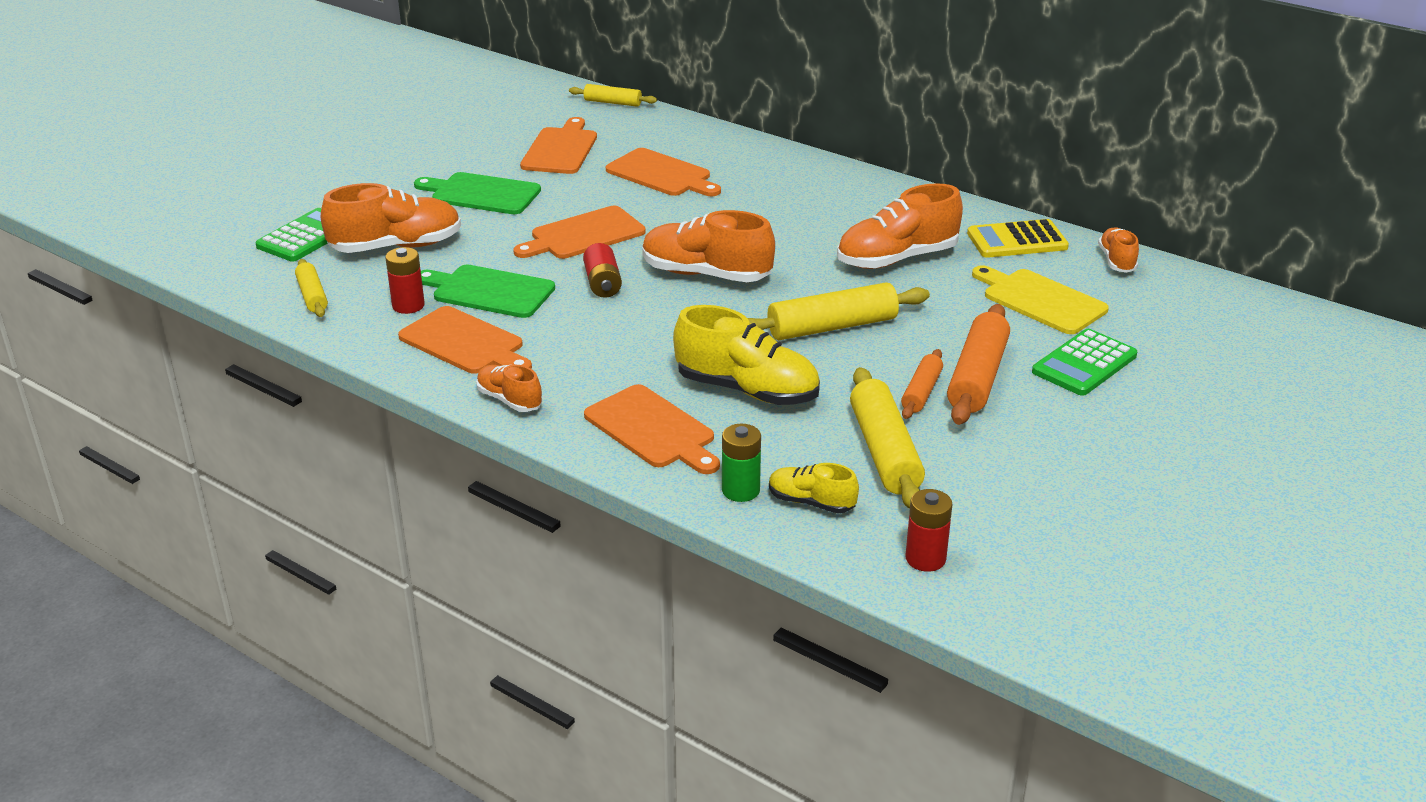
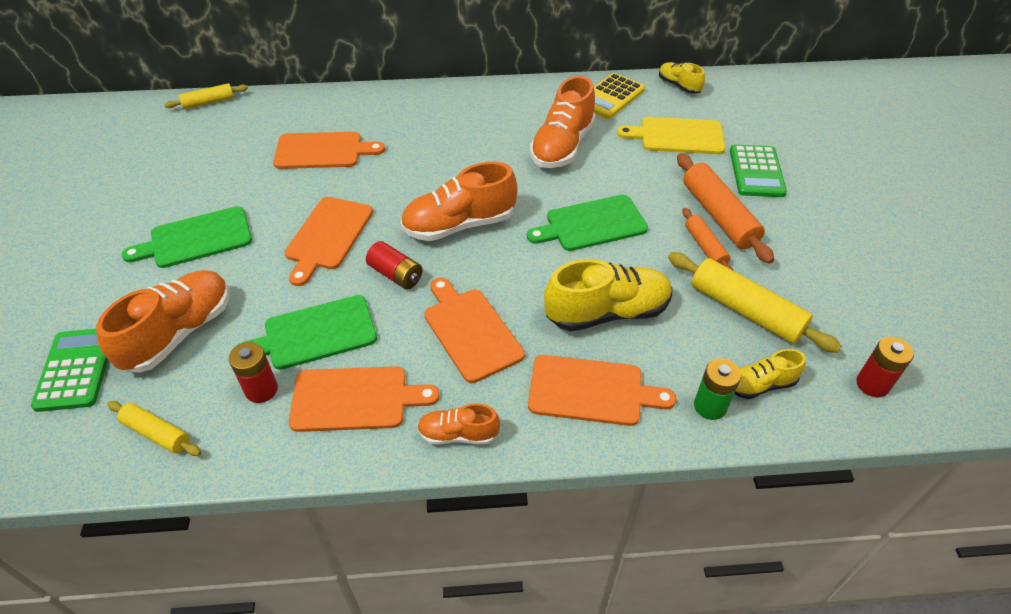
camera: 40 degrees left, 15 degrees up
orange cutting board [520,117,597,174] -> orange cutting board moved to [424,277,525,383]
yellow rolling pin [748,282,930,340] -> green cutting board [527,195,648,251]
orange shoe [1098,227,1139,273] -> yellow shoe [659,62,705,94]

